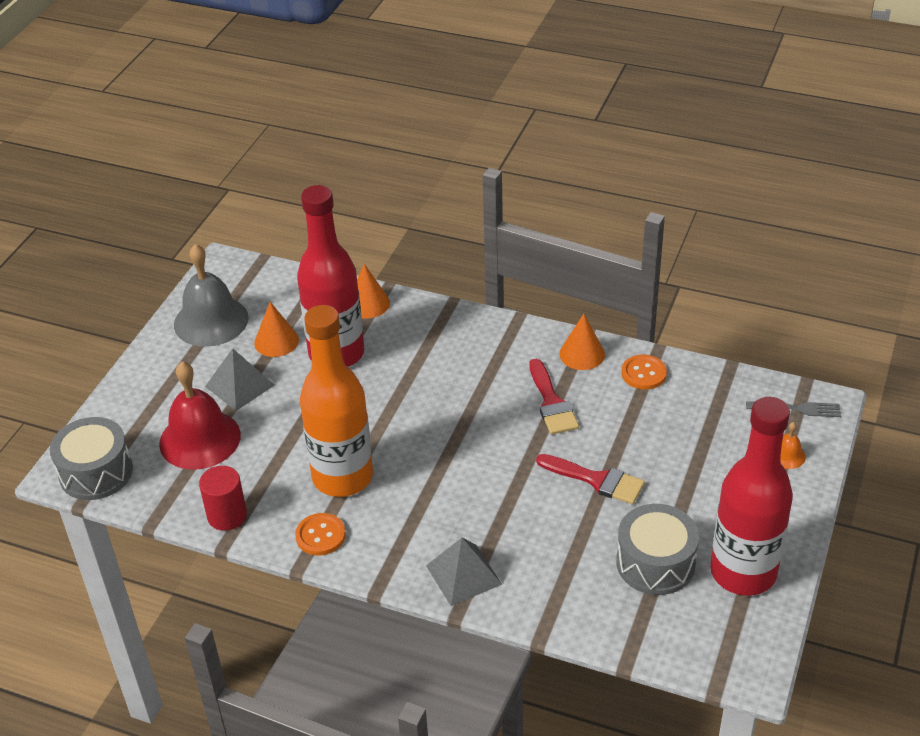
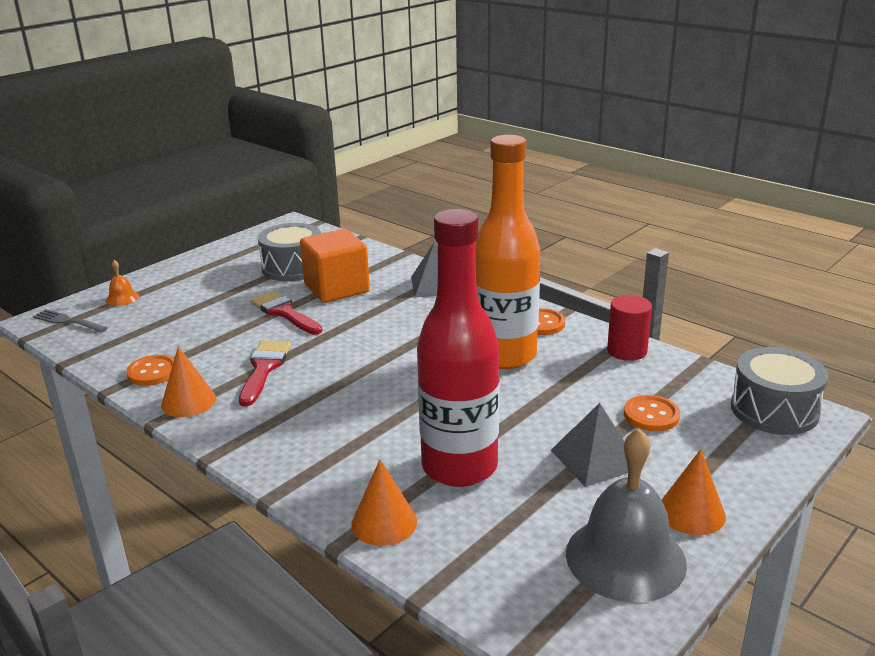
camera: 160 degrees left, 15 degrees down
red bell [159,361,241,470] -> orange button [624,395,680,432]
orange cone [254,302,299,357] -> orange cone moved to [662,449,726,535]
red bottle [710,397,793,596] -> none
none -> orange cube [300,229,370,303]

